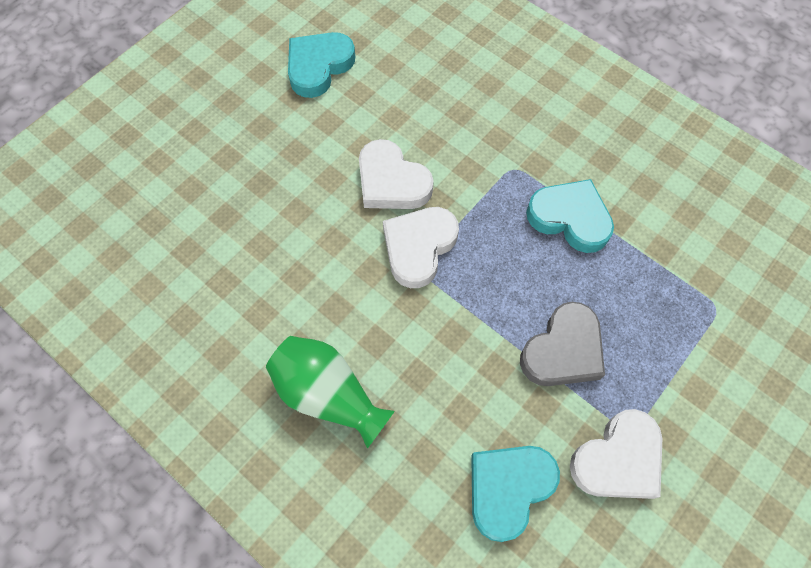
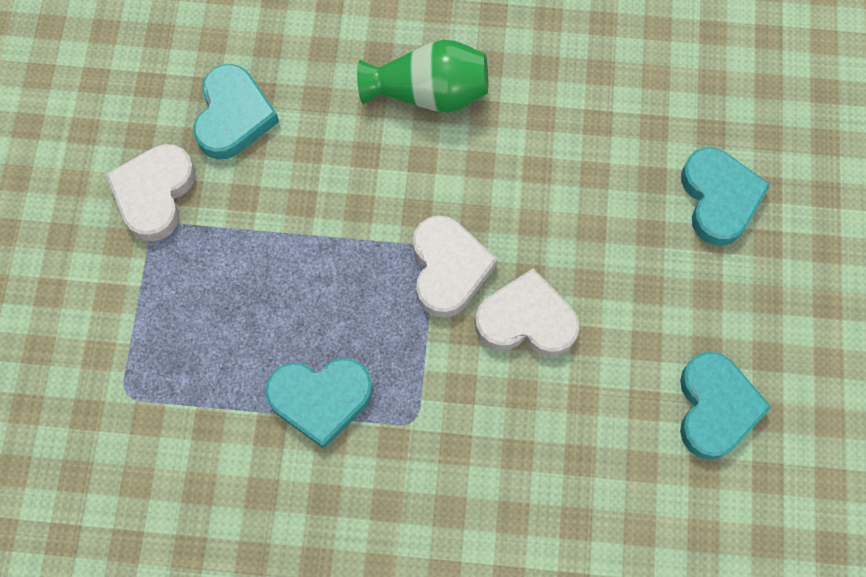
camera: 145 degrees right, 5 degrees up
grey heart [520,302,605,386] -> none
none -> turquoise heart [681,147,771,246]

